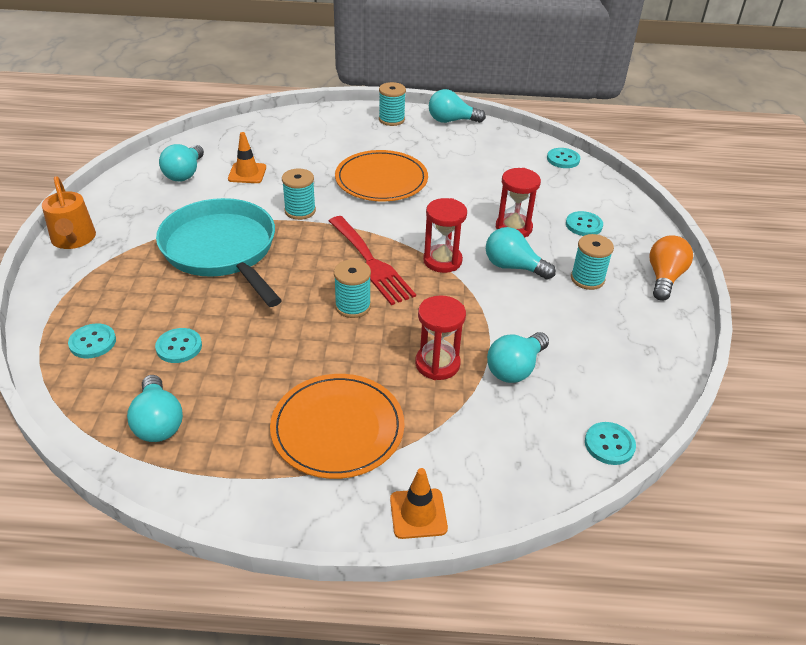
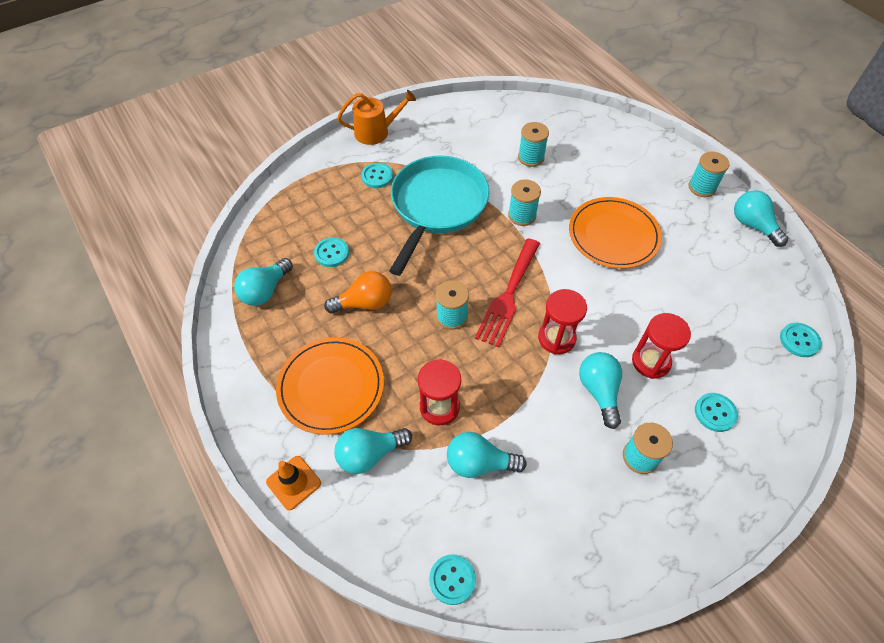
camera: 55 degrees right, 15 degrees up
orange watering can [42,176,96,249] -> orange watering can turned 135 degrees counterclockwise [337,90,416,145]
turquoise button [68,323,116,358] -> turquoise button moved to [361,163,393,188]
turquoise light bulb [159,144,204,181] -> turquoise light bulb moved to [334,428,412,474]
orange traffic cone [228,132,266,183] -> turquoise spool [518,122,549,167]
orange light bulb [649,235,693,301] -> orange light bulb moved to [324,271,392,314]

